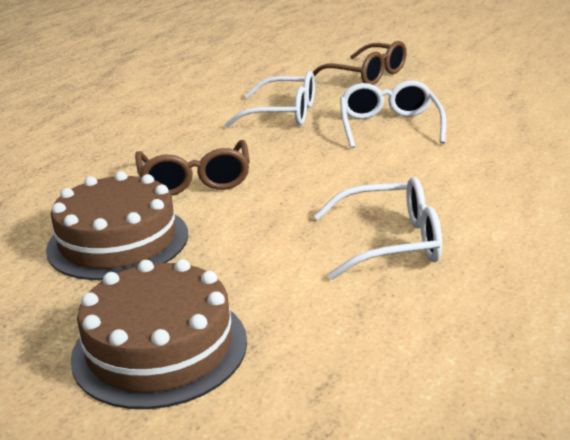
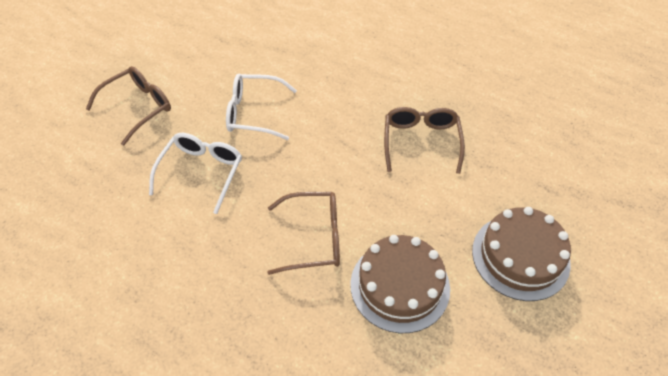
camera: 85 degrees left, 25 degrees up
white glasses [314,177,442,280] -> brown glasses [384,107,465,174]

